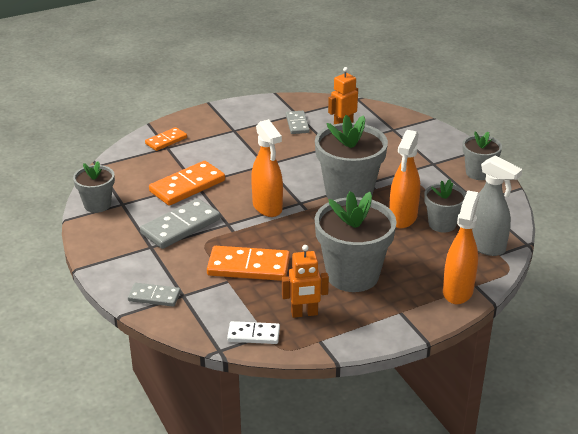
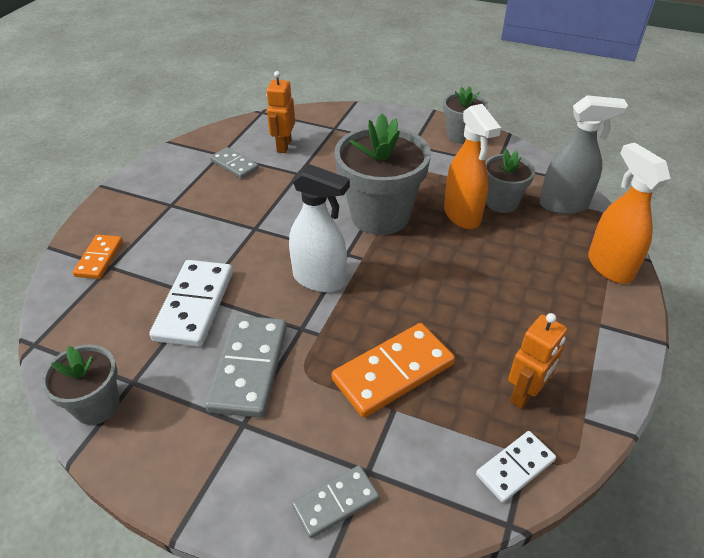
camera: 40 degrees left, 10 degrees up
orange domino [149,161,225,206] -> white domino [149,260,233,347]
orange spray bottle [251,119,283,217] -> white spray bottle [289,164,350,292]
grey flower pot [315,191,397,292] -> none

